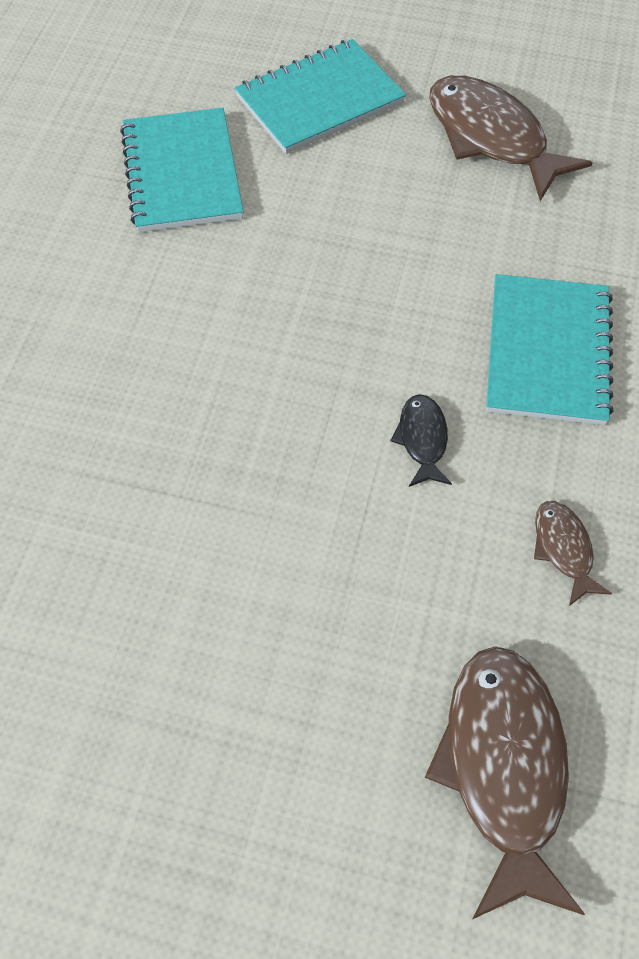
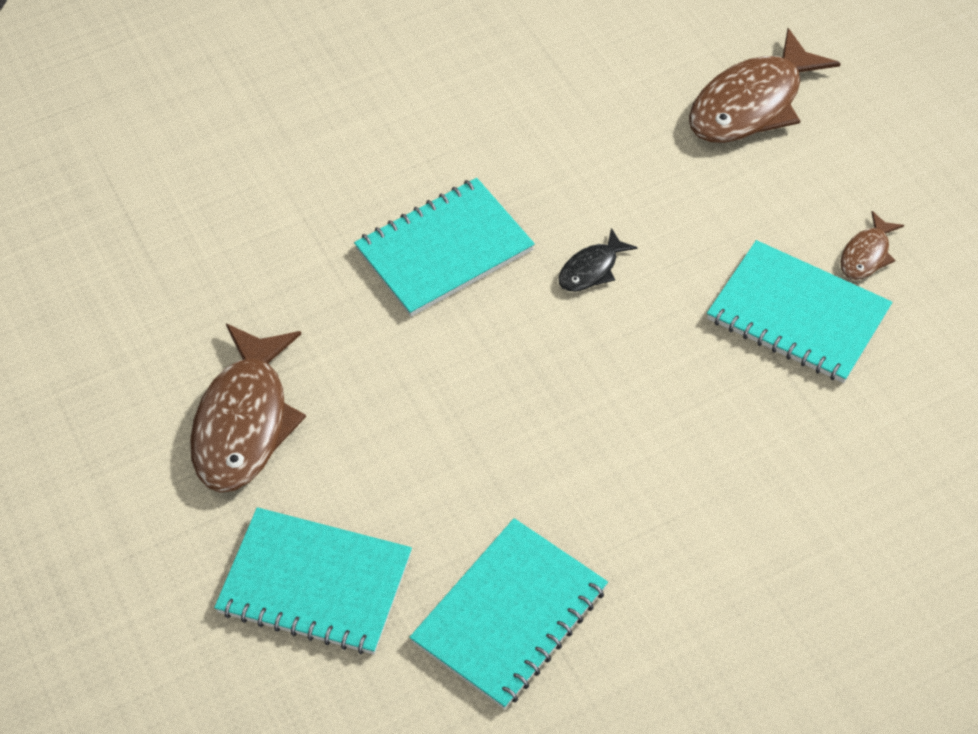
camera: 130 degrees left, 5 degrees down
brown fish [534,501,612,606] -> brown fish moved to [840,211,904,280]
none -> turquoise notebook [707,240,892,383]

